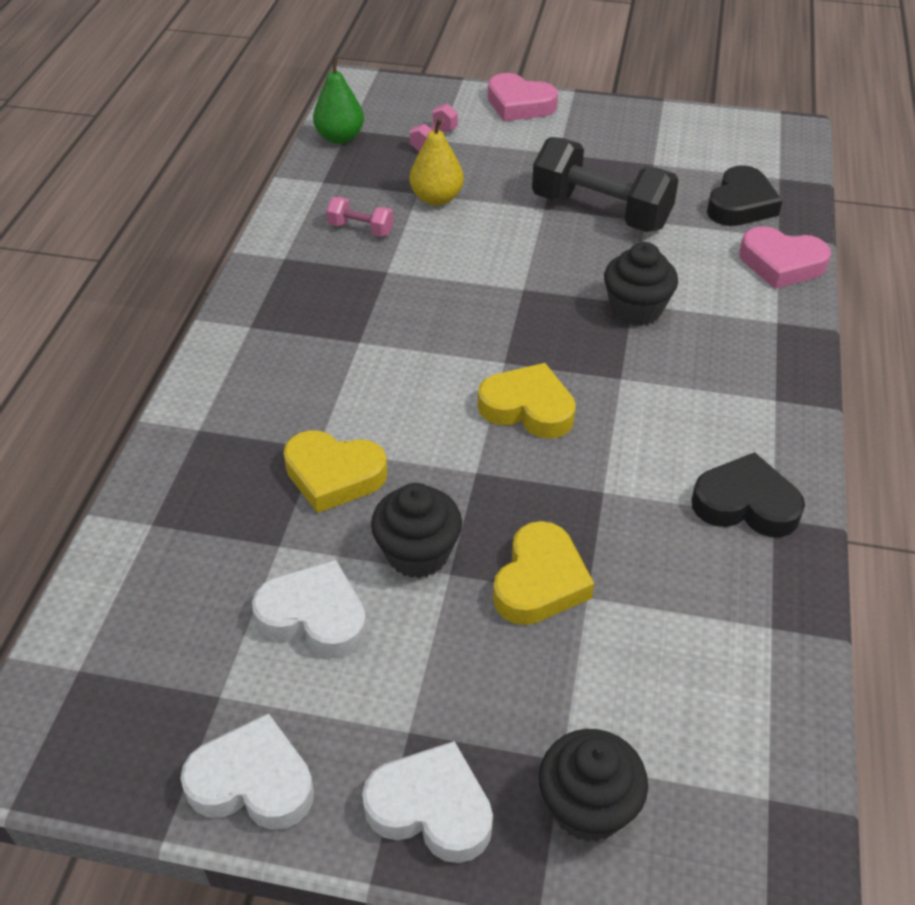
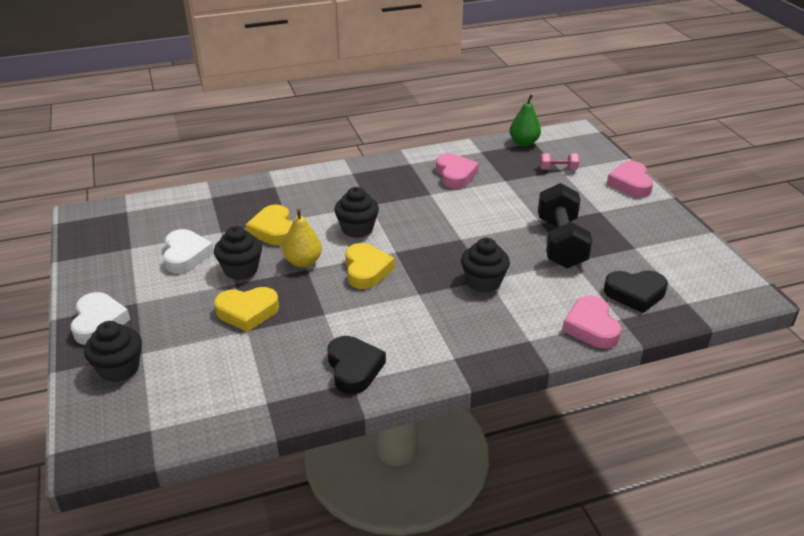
camera: 60 degrees right, 10 degrees down
white heart [181,713,314,830] -> none
pink dumbbell [326,197,394,237] -> pink heart [436,154,479,189]
yellow pear [410,118,464,206] -> yellow pear moved to [283,209,322,268]
none -> black cupcake [334,187,379,238]

